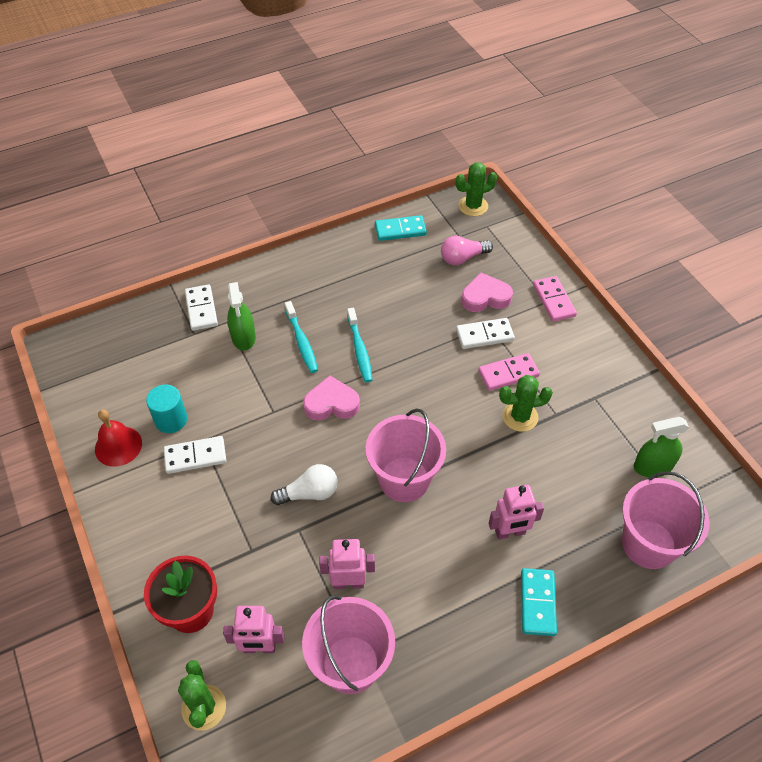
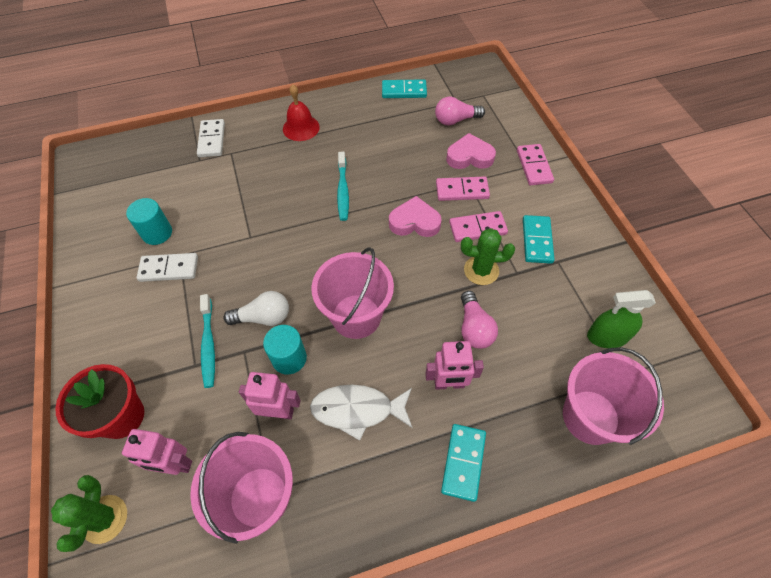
camera: 10 degrees right, 5 degrees up
red bell [95,409,142,467] -> red bell moved to [283,84,320,141]
green spray bottle [227,282,256,351] -> none
turquoise toothbrush [285,301,318,373] -> turquoise toothbrush moved to [200,294,215,388]
pink heart [303,376,360,421] -> pink heart moved to [389,196,442,237]
green cactus [455,162,497,216] -> none
white domino [456,318,515,349] -> pink domino [436,177,490,201]
none -> turquoise cylinder [263,325,307,375]
none -> white fish [310,385,413,441]
none -> pink light bulb [461,291,498,349]
none -> turquoise domino [523,215,555,264]

